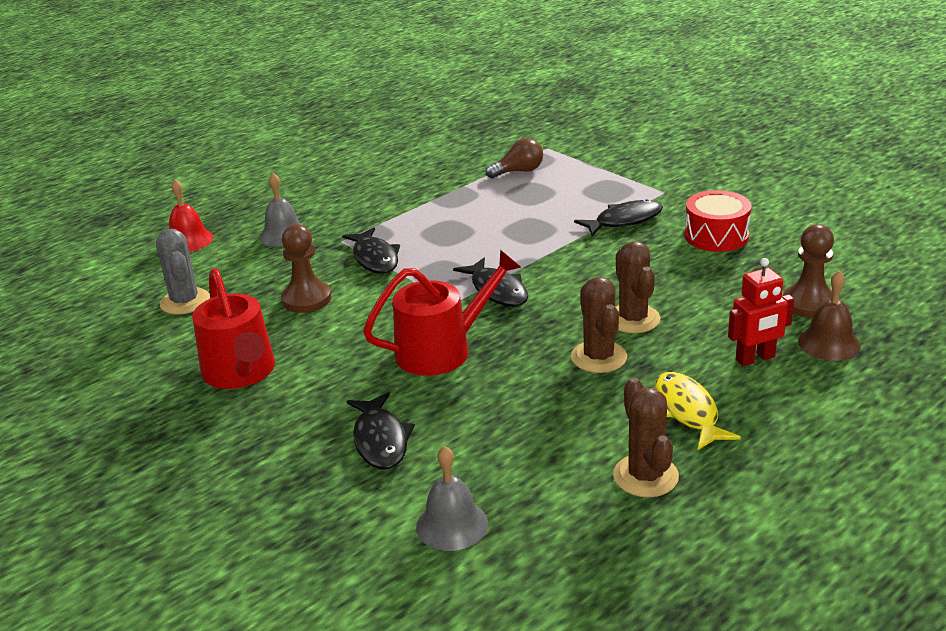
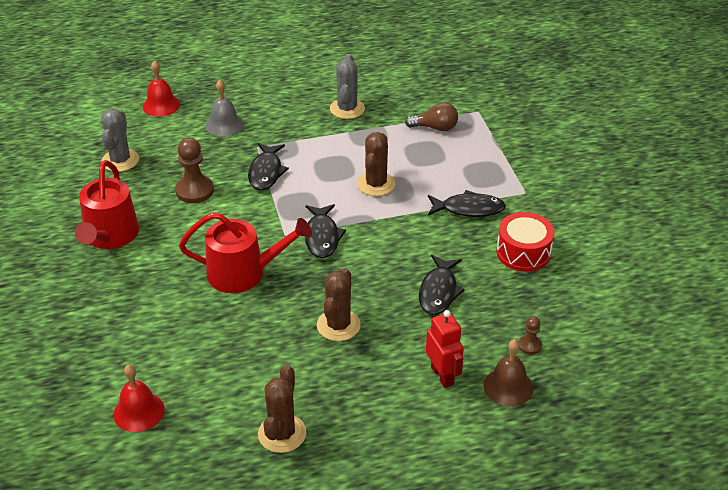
camera: 25 degrees right, 10 degrees up
black fish [347,392,415,469] -> black fish moved to [419,255,465,315]
grey bell [416,446,488,551] -> red bell [114,364,165,432]
brown cactus [615,241,660,333] -> brown cactus moved to [357,132,395,196]
yellow fish [655,372,741,450] -> none
red robot [728,258,794,366] -> red robot turned 120 degrees counterclockwise [426,310,464,388]
brown pawn [783,224,834,318] -> brown pawn [519,316,542,354], size x0.53
none -> grey cactus [330,54,365,119]

